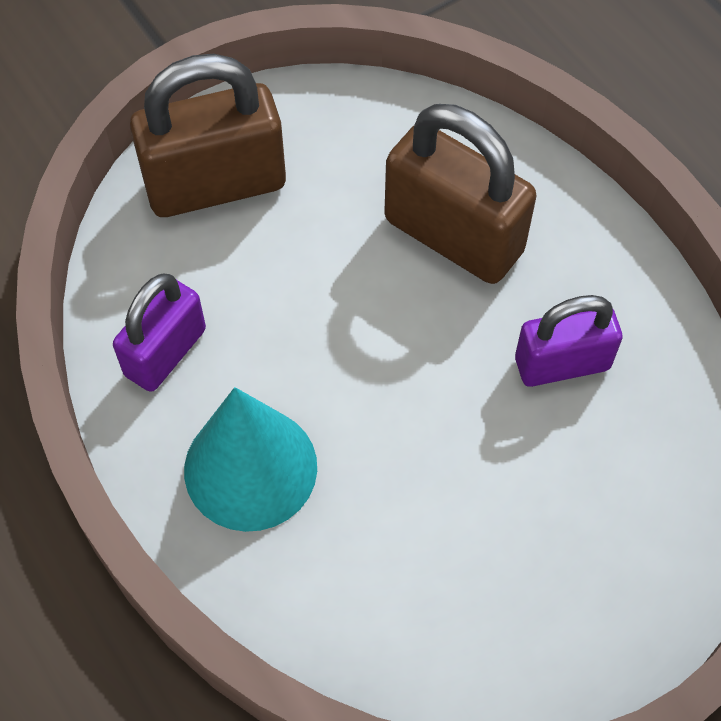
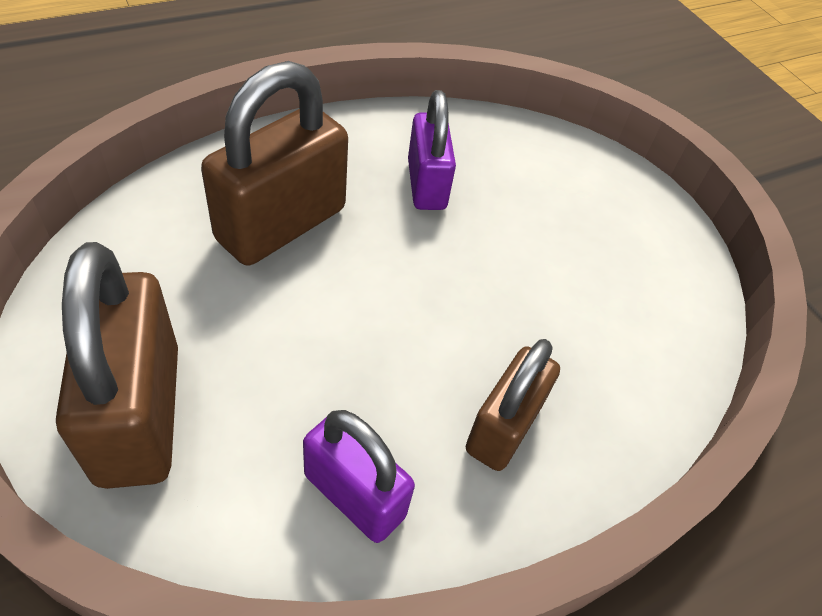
camera: 90 degrees left, 10 degrees down
turquoise cone [184,387,317,532] -> brown padlock [466,339,560,471]

